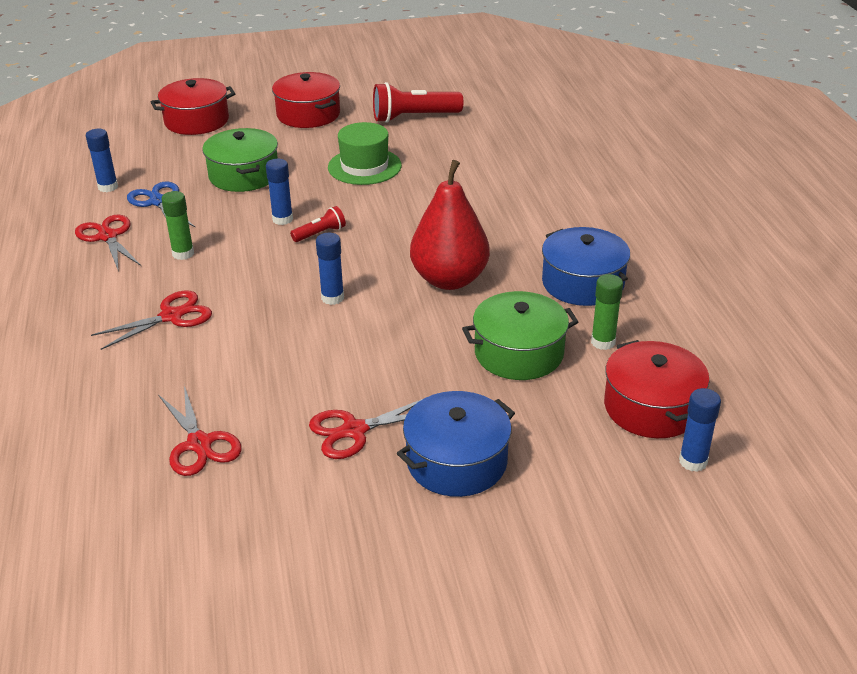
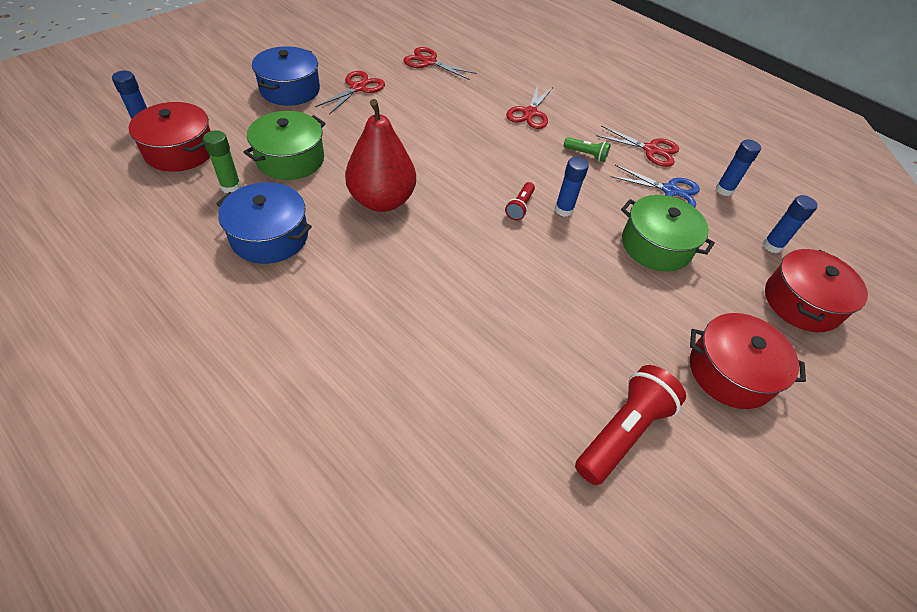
camera: 140 degrees right, 15 degrees up
green glue stick [161,191,194,260] -> green flashlight [564,137,611,162]
blue glue stick [316,233,344,305] -> blue glue stick moved to [763,195,818,253]
green hat [328,122,402,185] -> none

